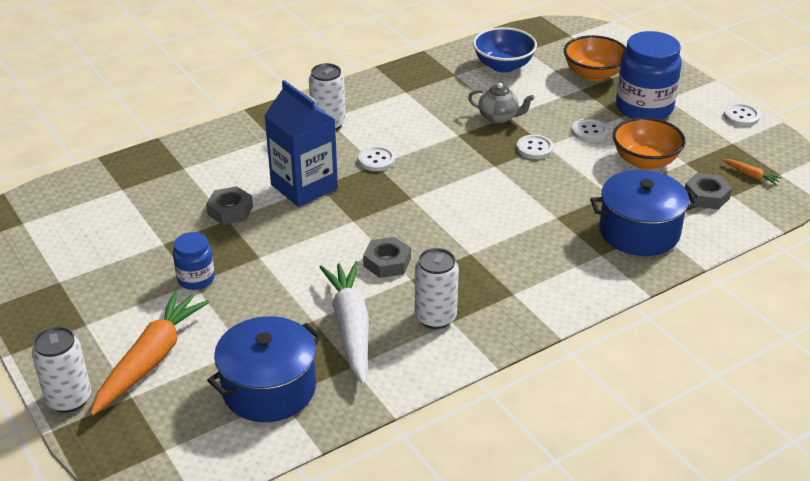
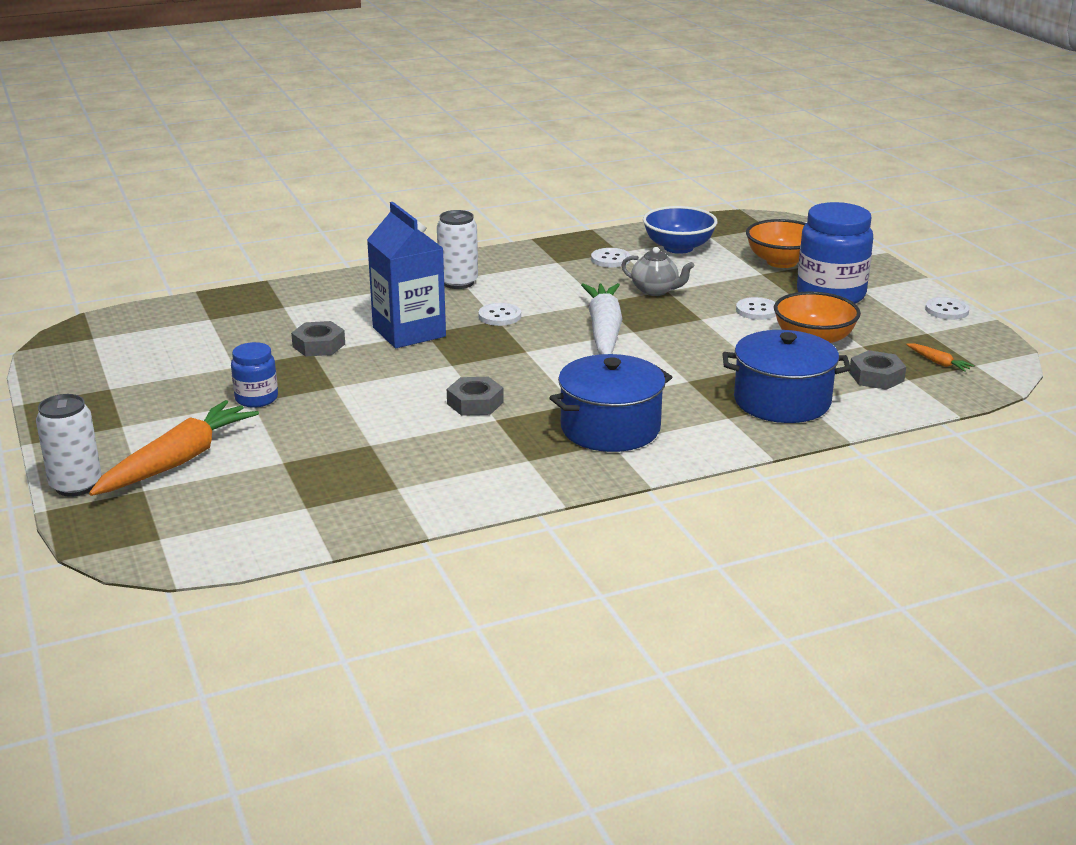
camera: 10 degrees right, 10 degrees down
blue pot [207,316,322,422] -> blue pot moved to [549,354,672,452]
white carrot [320,261,369,385] -> white carrot moved to [581,283,622,355]
white can [415,248,459,329] -> none
white button [517,135,554,159] -> white button moved to [591,248,630,267]

